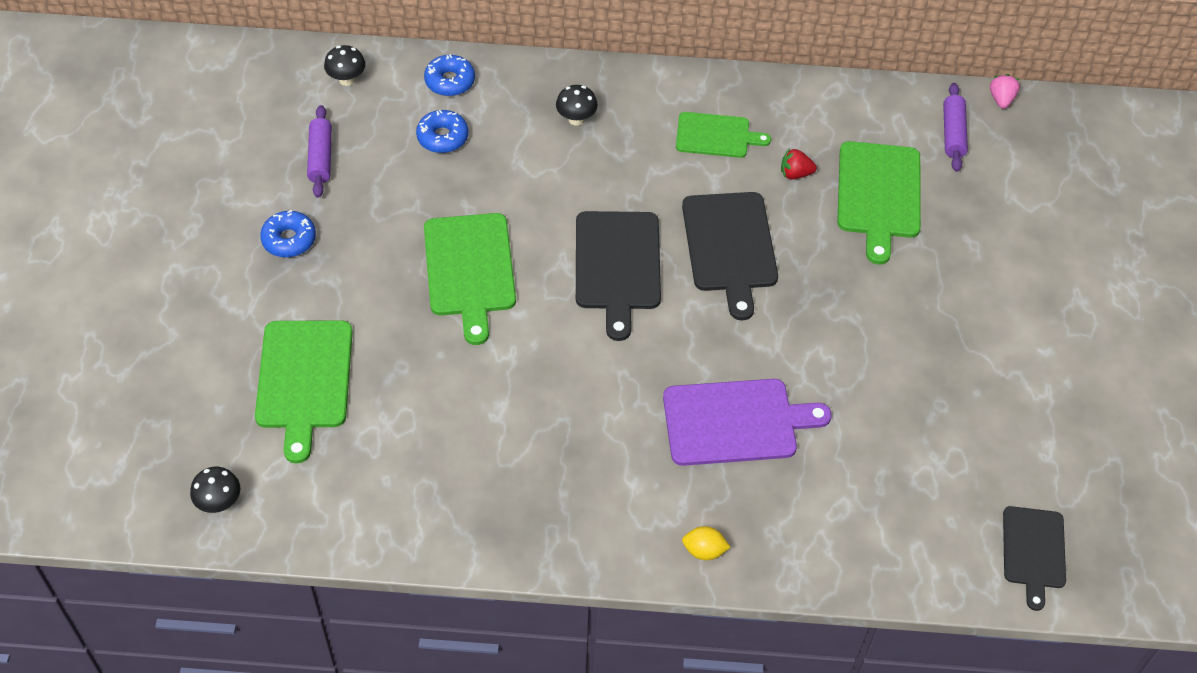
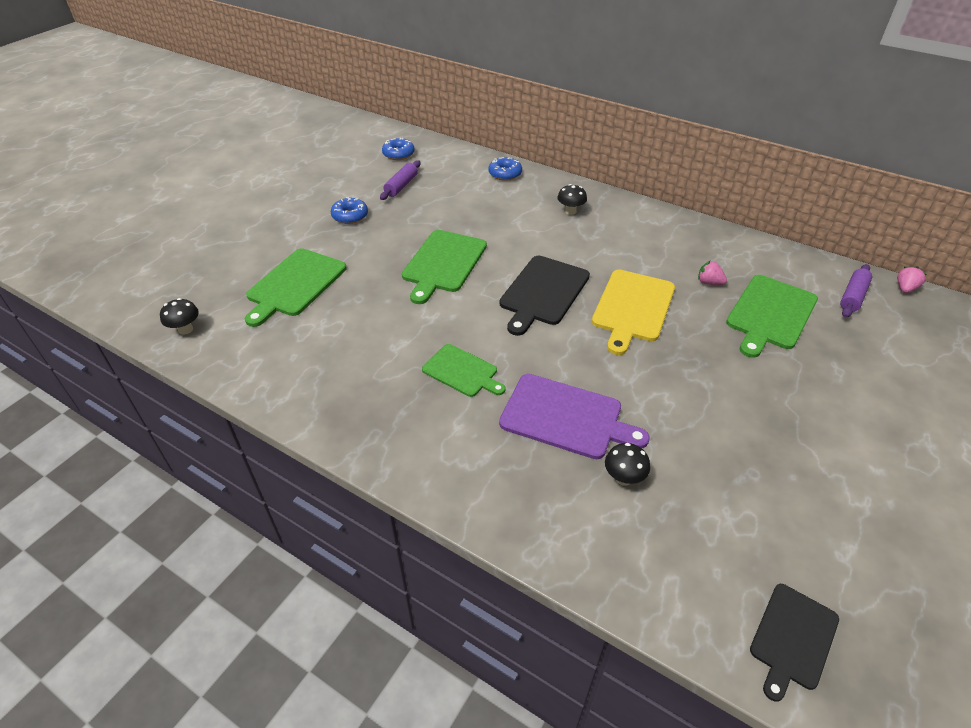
camera: 30 degrees right, 10 degrees down
black mushroom [324,45,366,86] -> black mushroom moved to [605,443,650,486]
blue donut [416,110,469,153] -> blue donut moved to [382,138,415,160]
green cutting board [676,112,771,158] -> green cutting board moved to [422,344,505,397]
black cutting board [682,192,778,320] -> yellow cutting board [592,269,675,355]
yellow lemon [682,526,731,560] -> none
red strawberry [781,148,817,180] -> pink strawberry [698,261,727,285]

